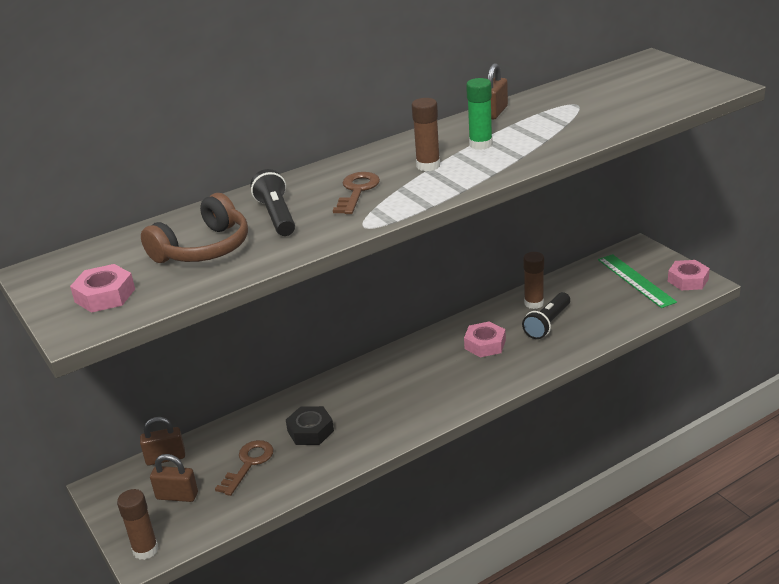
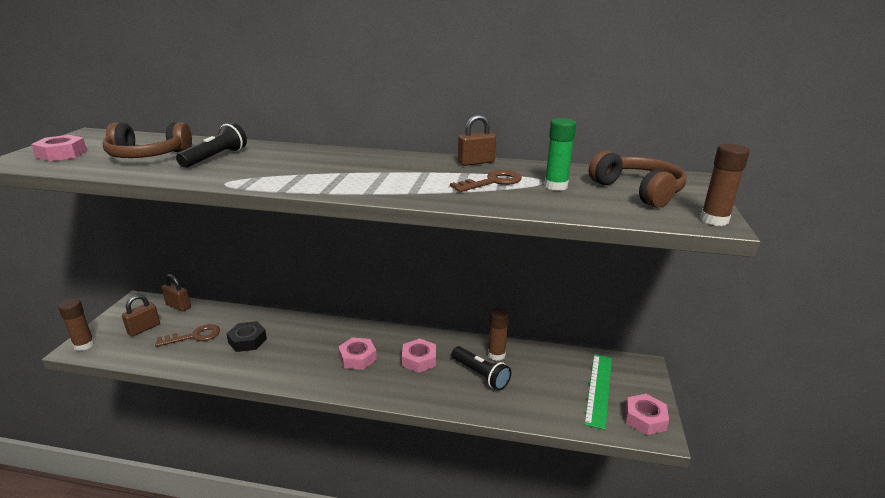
camera: 40 degrees right, 5 degrees down
brown padlock [150,454,198,502] -> brown padlock turned 75 degrees clockwise [122,294,160,336]
brown key [333,172,380,214] -> brown key moved to [450,170,522,192]
brown glue stick [412,98,440,171] -> brown glue stick moved to [700,144,750,226]
green glue stick [466,78,493,150] -> green glue stick moved to [544,118,576,191]
black flashlight [522,292,570,339] -> black flashlight turned 120 degrees counterclockwise [452,346,511,390]
none -> pink nut [338,337,377,370]
none -> brown headphones [589,150,686,208]

